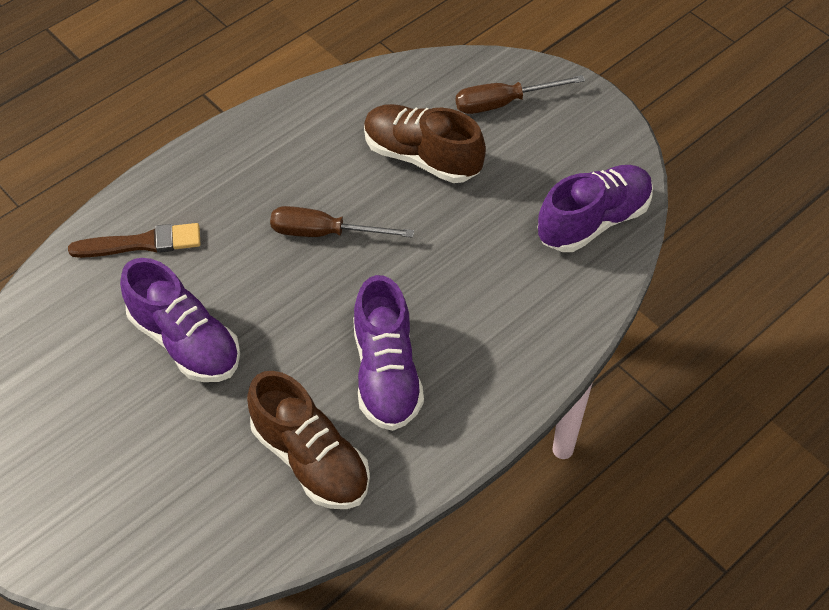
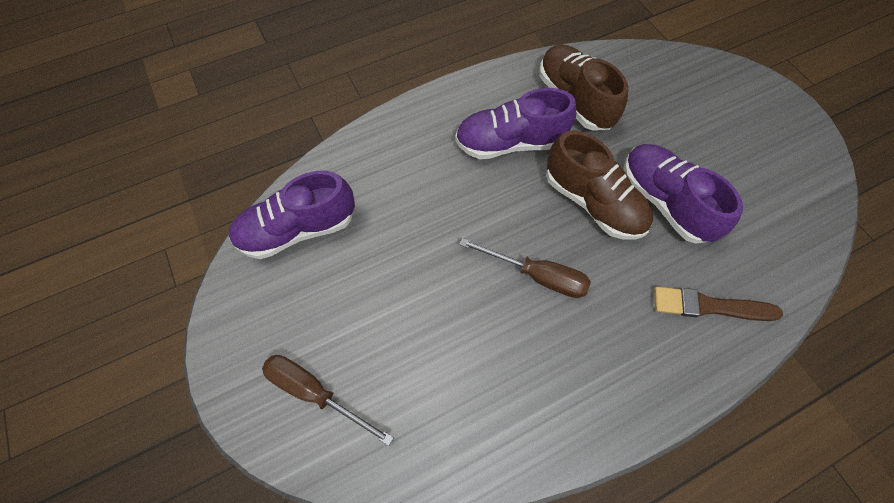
camera: 165 degrees left, 10 degrees up
purple shoe [353,275,424,431] -> purple shoe turned 105 degrees counterclockwise [455,88,576,159]
brown shoe [364,104,486,183] -> brown shoe moved to [546,130,653,240]
brown screwdriver [456,75,585,114] -> brown screwdriver turned 150 degrees counterclockwise [262,355,394,446]

